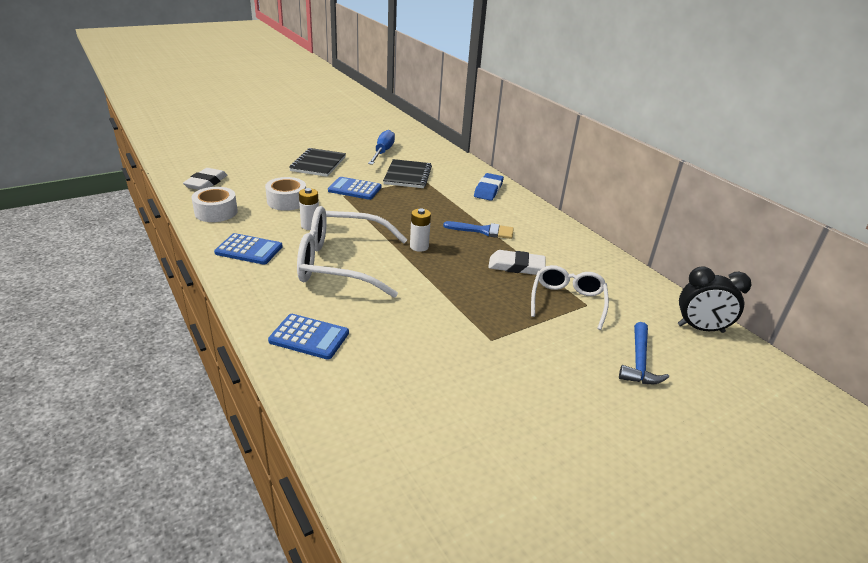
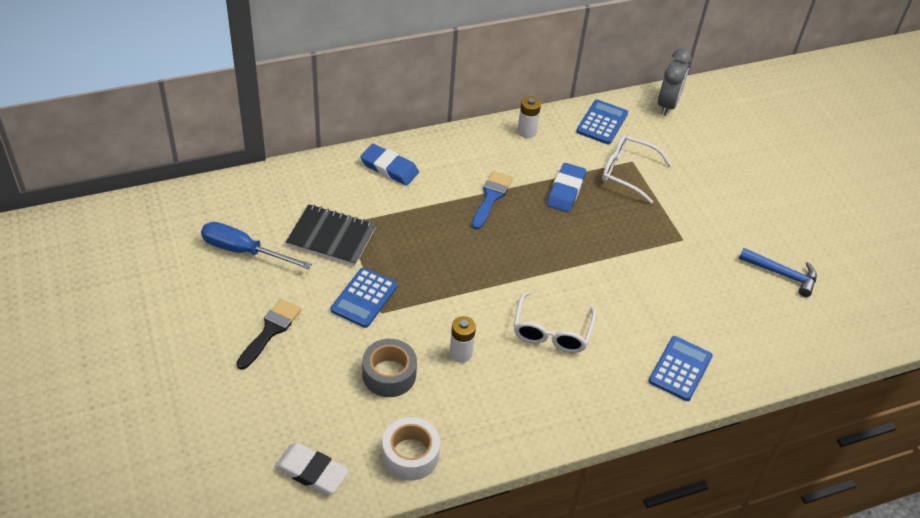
camera: 80 degrees left, 15 degrees up
blue calculator [214,233,283,265] -> blue calculator moved to [576,100,628,144]
white tape [265,177,306,211] -> grey tape [362,339,417,397]
black notebook [289,148,346,177] -> black brush [237,299,301,370]
white glasses [297,206,408,298] -> white glasses [514,291,596,353], size x0.60
white battery [410,209,431,252] -> white battery moved to [517,96,541,138]
white eraser [488,250,545,275] -> blue eraser [546,163,586,212]
blue hammer [619,322,669,384] -> blue hammer moved to [739,248,817,297]
black clock [678,266,752,333] -> grey clock [658,49,692,116]

